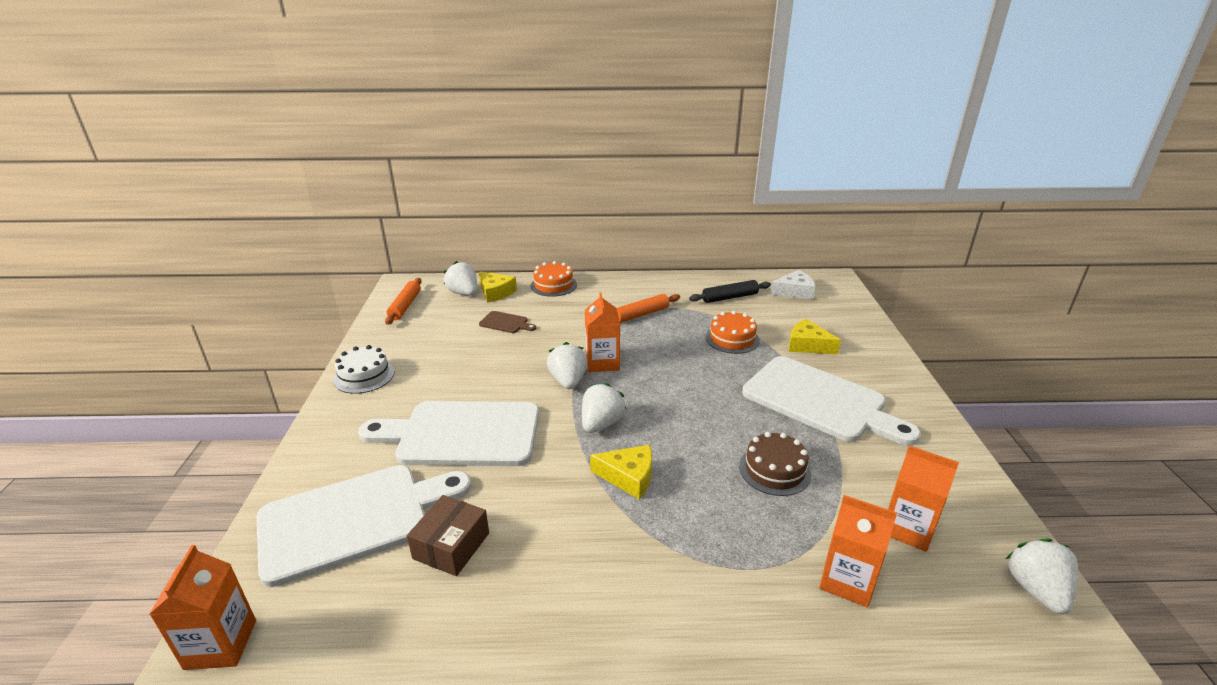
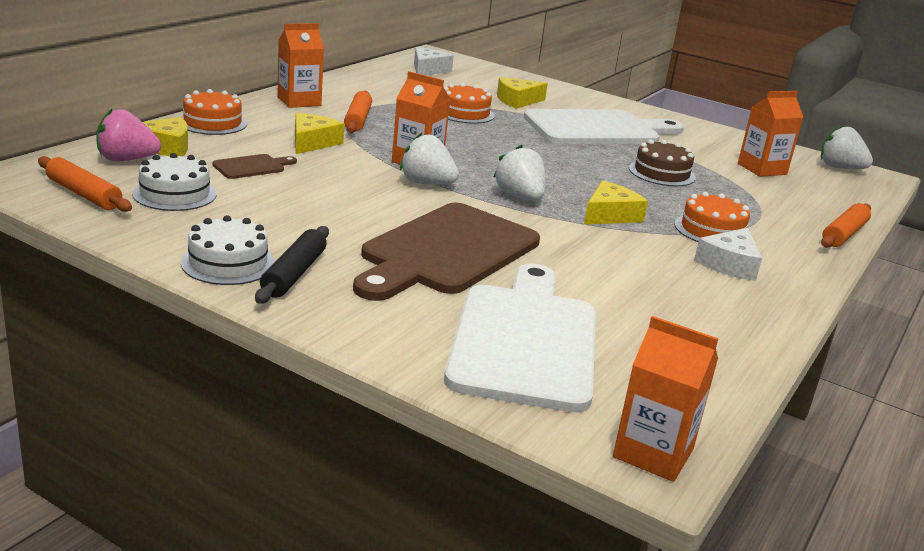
camera: 60 degrees left, 5 degrees down
white cutting board [358,401,539,466] -> brown cutting board [353,203,540,301]
brown box [407,495,489,576] -> none
white strawberry [444,261,477,296] -> pink strawberry [96,109,161,161]
black rolling pin [689,280,771,303] -> black rolling pin moved to [255,226,329,304]
orange carton [819,495,897,608] -> orange carton moved to [277,23,324,108]
none -> white cake [133,153,217,211]
none -> yellow cheese [295,113,344,154]
none -> orange cake [674,192,750,242]
none -> white cheese [694,228,762,281]
none -> orange rolling pin [821,203,871,248]

